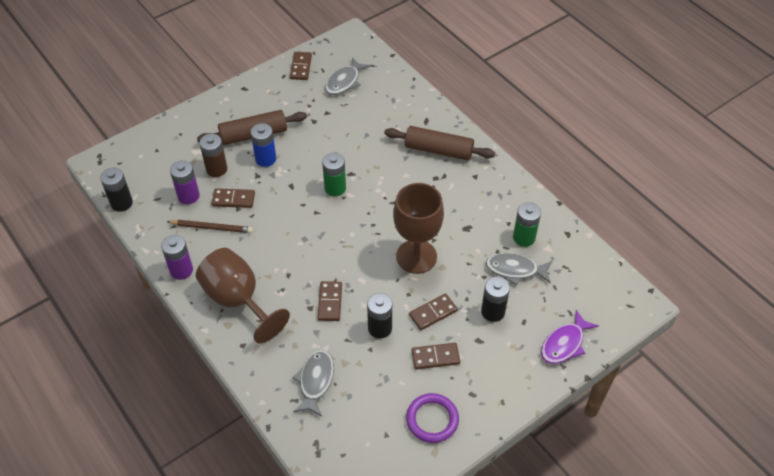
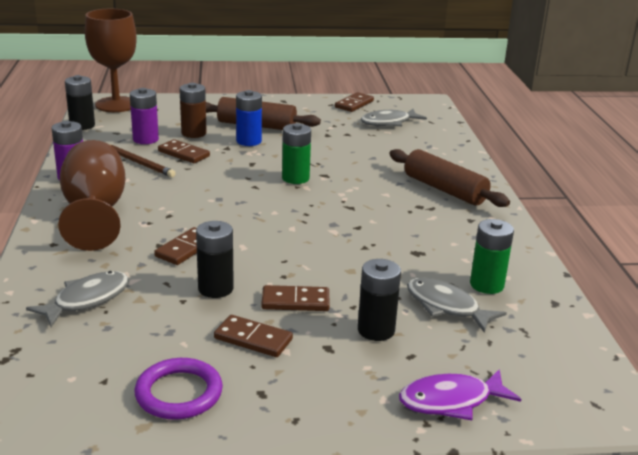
camera: 30 degrees right, 25 degrees down
brown goblet [393,183,444,274] -> brown goblet moved to [85,9,137,112]

